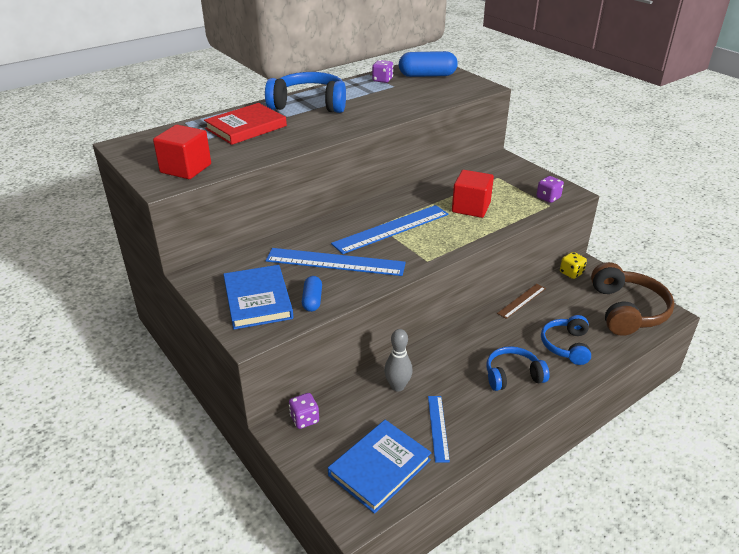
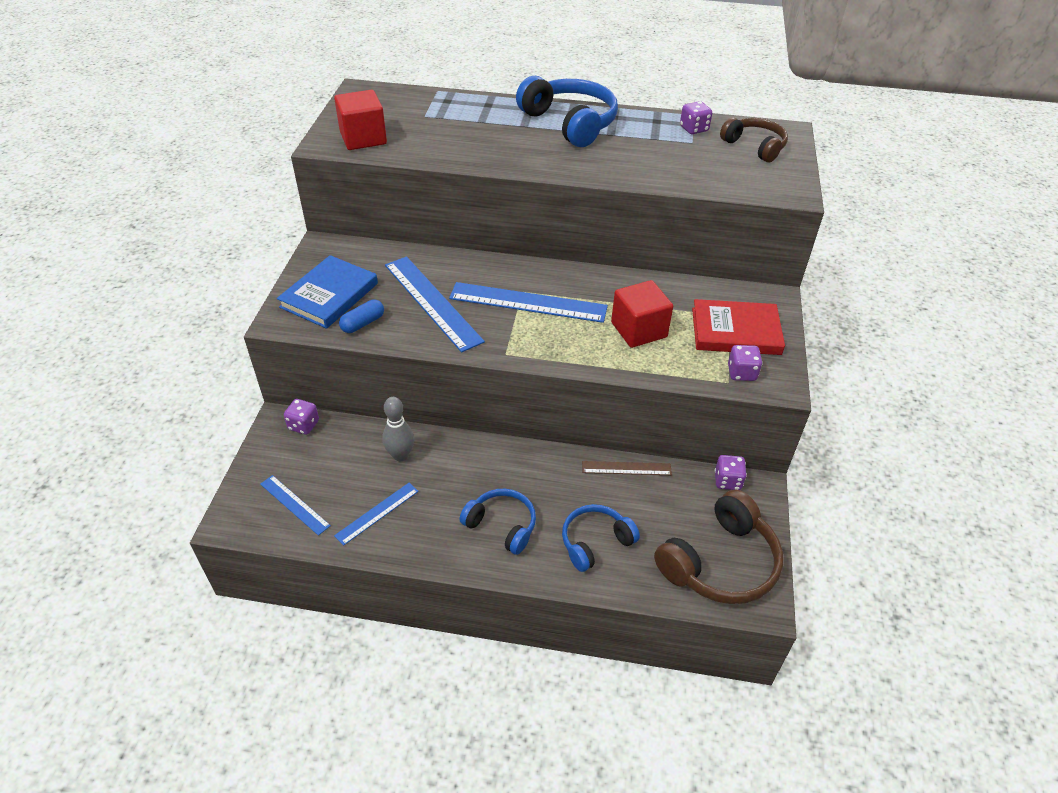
camera: 45 degrees right, 10 degrees up
red book [204,103,287,145] -> red book moved to [692,299,785,355]
blue book [328,420,431,514] -> blue ruler [260,475,331,536]
blue capsule [399,51,458,77] -> brown headphones [720,117,788,162]
yellow dice [560,252,587,279] -> purple dice [715,455,747,490]

